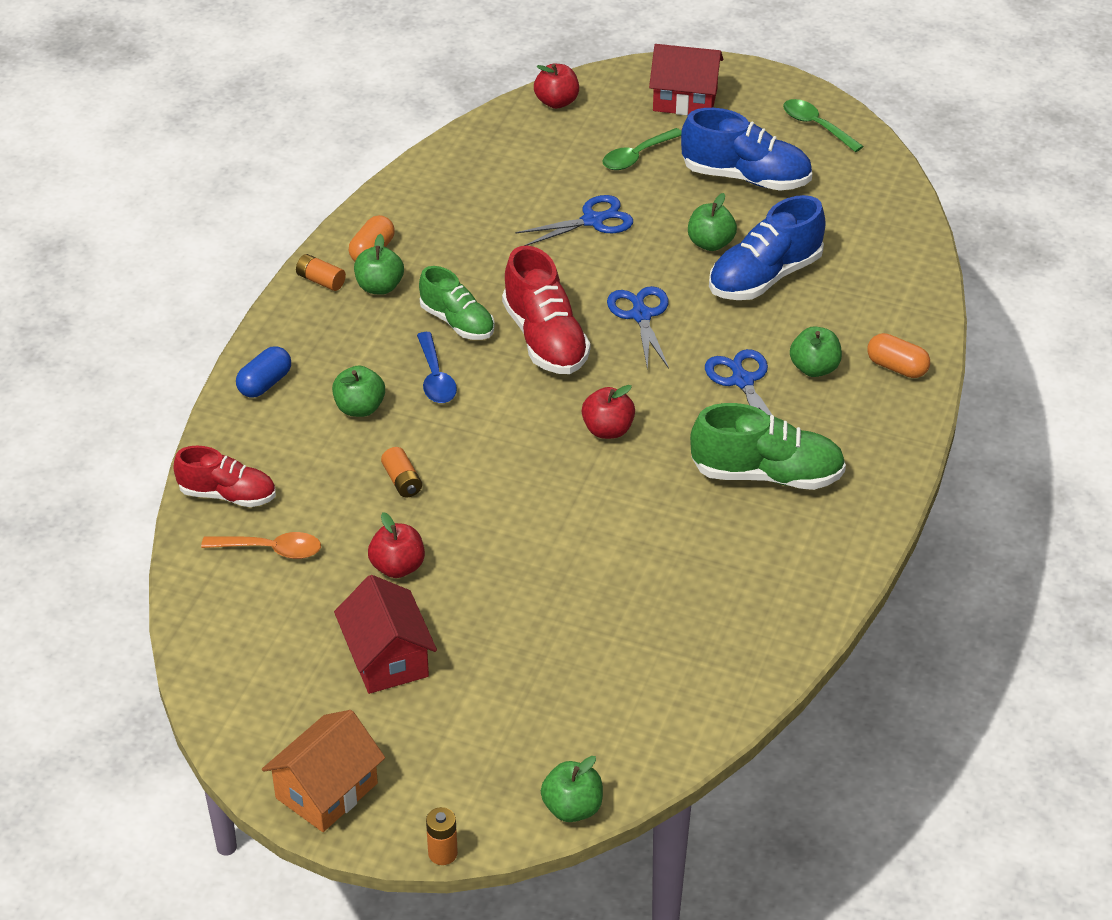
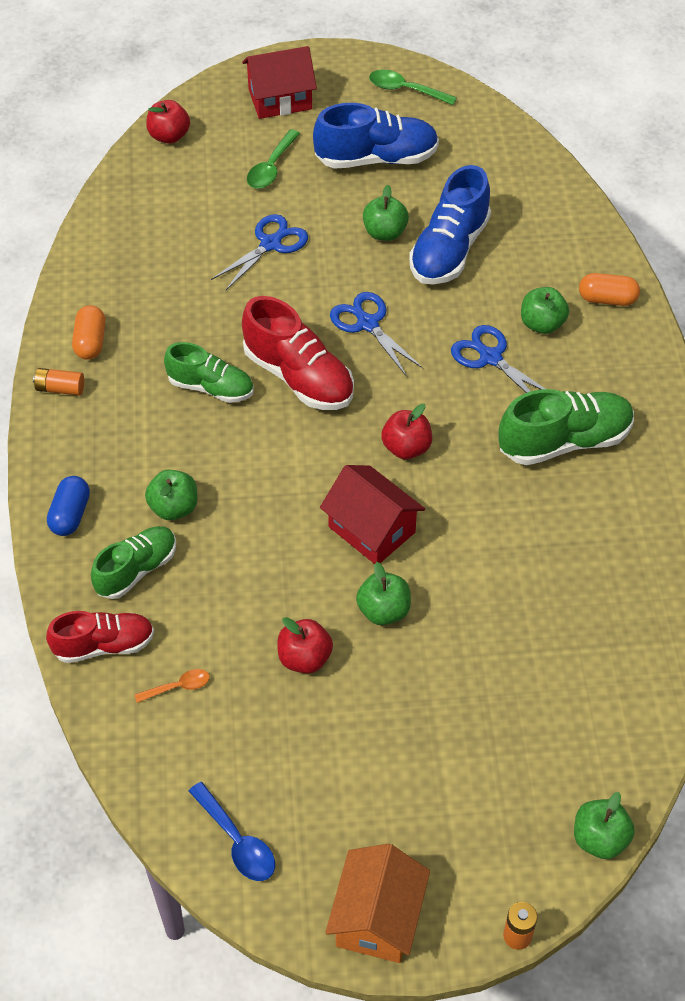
camera: 25 degrees left, 10 degrees up
orange spoon [201,532,321,559] -> orange spoon [134,669,210,703], size x0.64
red house [334,575,437,694] -> red house moved to [320,465,425,564]
green apple [354,234,404,295] -> green apple moved to [356,562,411,625]
orange battery [381,447,422,498] -> none
blue spoon [417,332,457,403] -> blue spoon moved to [189,782,275,881]
none -> green shoe [91,526,176,599]

